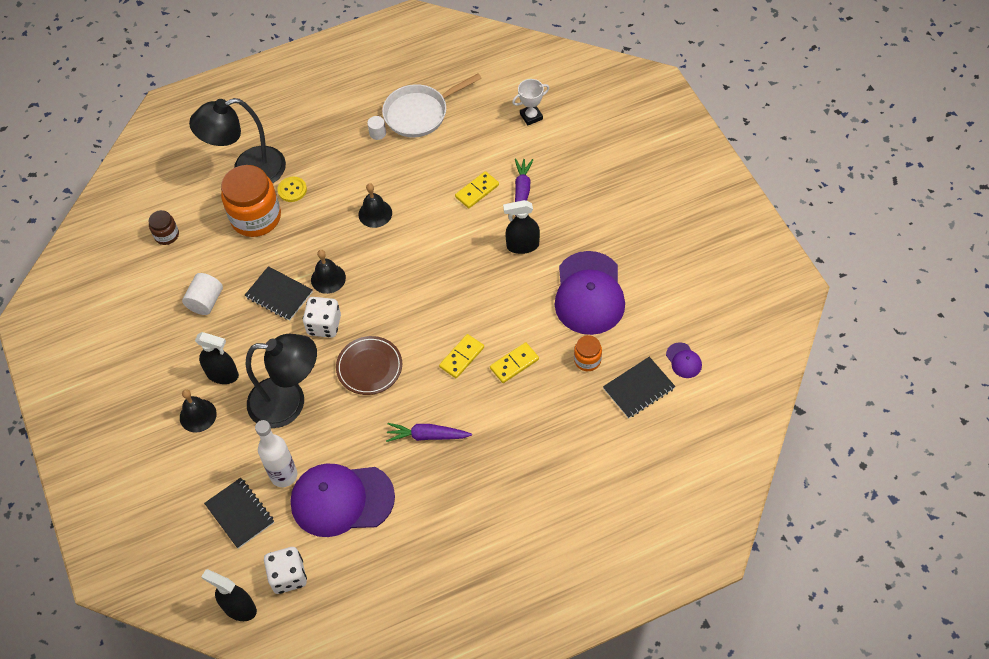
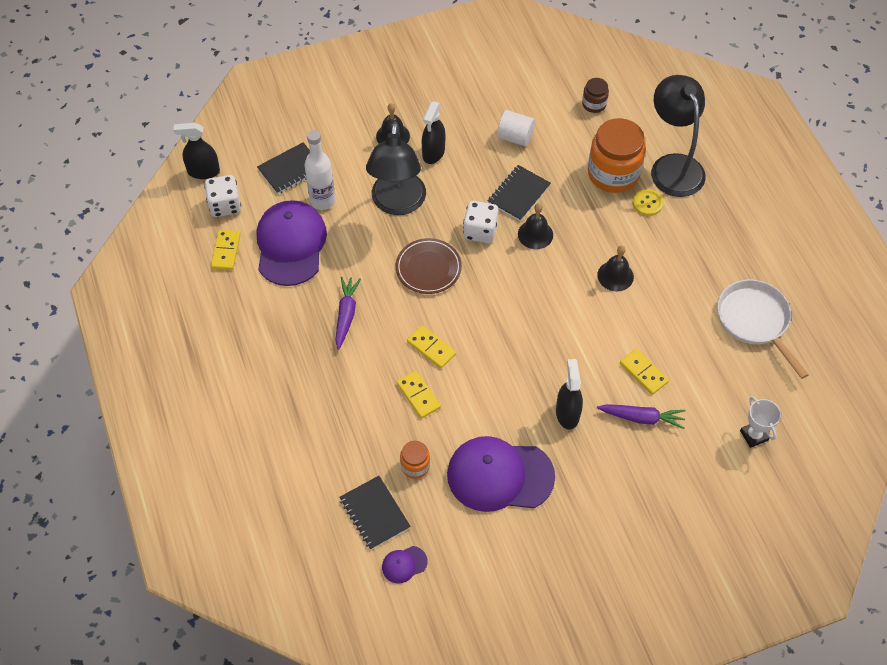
camera: 90 degrees right, 0 degrees up
black spray bottle [201,569,257,621] -> black spray bottle turned 120 degrees counterclockwise [173,123,220,179]
white cylinder [367,116,386,140] -> none
none -> yellow domino [211,230,241,270]

